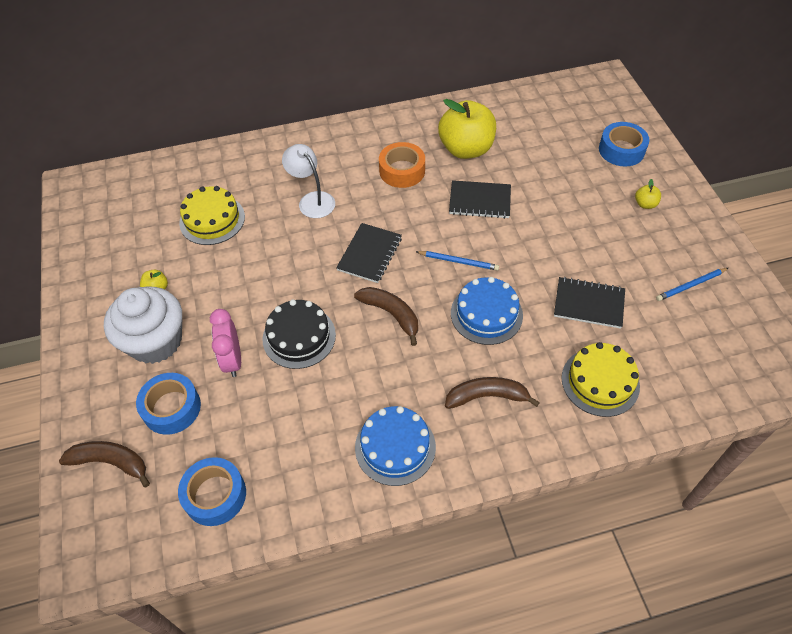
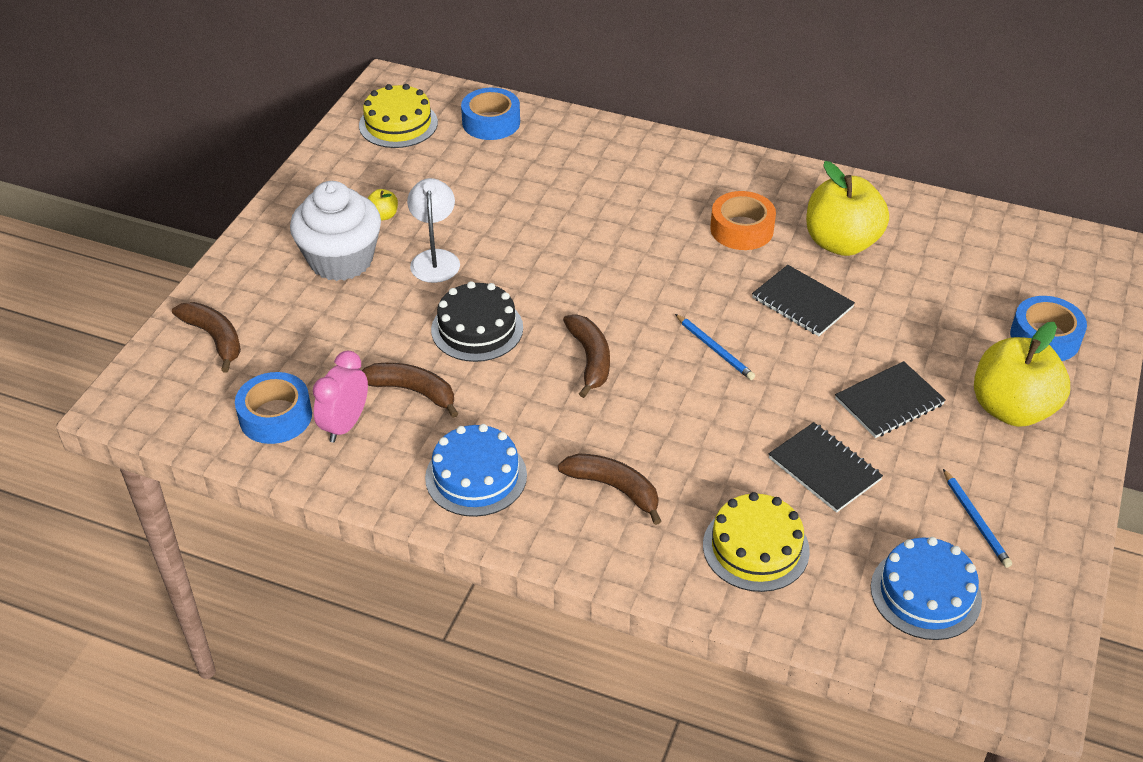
camera: 35 degrees right, 10 degrees down
blue tape [136,373,201,435] -> blue tape moved to [461,88,520,140]
yellow cake [179,186,245,245] -> yellow cake moved to [359,84,438,148]
pink clock [210,309,241,377] -> pink clock moved to [313,351,368,442]
white lamp [282,144,335,218] -> white lamp moved to [407,178,460,283]
black notebook [336,223,402,283] -> black notebook moved to [835,361,946,438]
blue cake [451,277,523,345] -> blue cake moved to [871,537,982,640]
yellow apple [635,179,661,209] -> yellow apple [974,322,1070,427], size x2.46
blue pencil [656,268,728,301] -> blue pencil turned 120 degrees counterclockwise [943,469,1012,568]
none -> brown banana [362,363,458,418]

